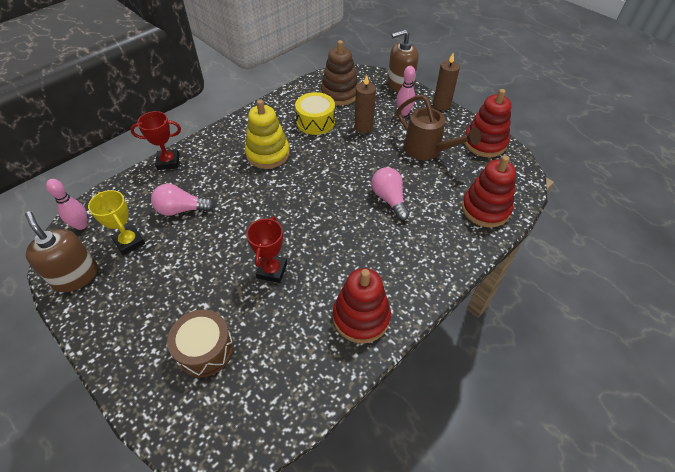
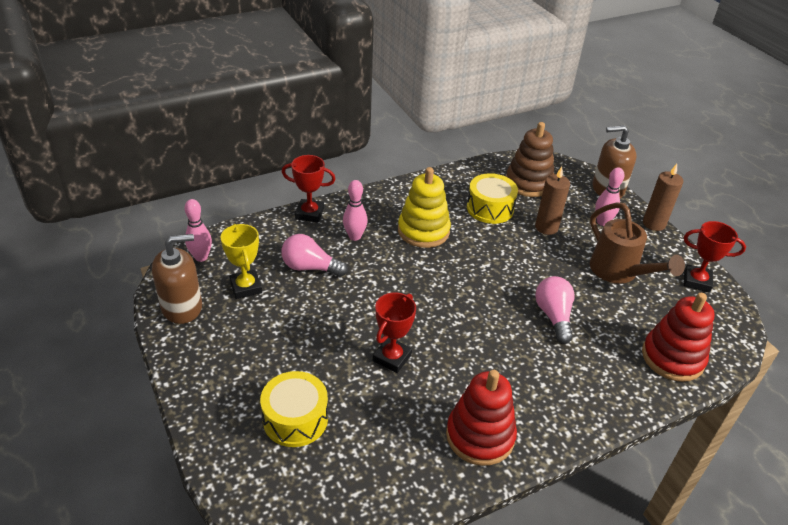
camera: 15 degrees right, 10 degrees down
brown soap dispenser [25,211,97,292] -> brown soap dispenser turned 90 degrees clockwise [152,234,202,324]
brown drum [167,310,234,377] -> yellow drum [260,371,328,447]
red stacking toy [464,89,512,157] -> red trophy [684,221,746,293]
none -> pink bowling pin [343,180,367,241]

